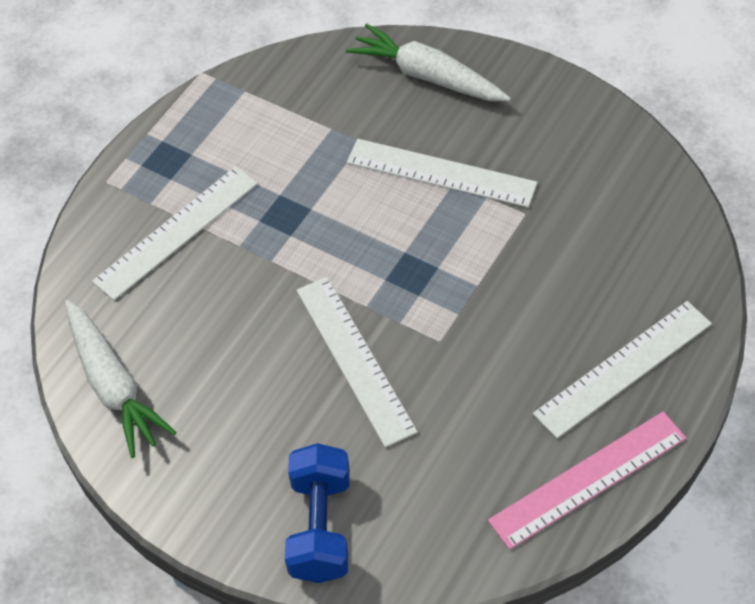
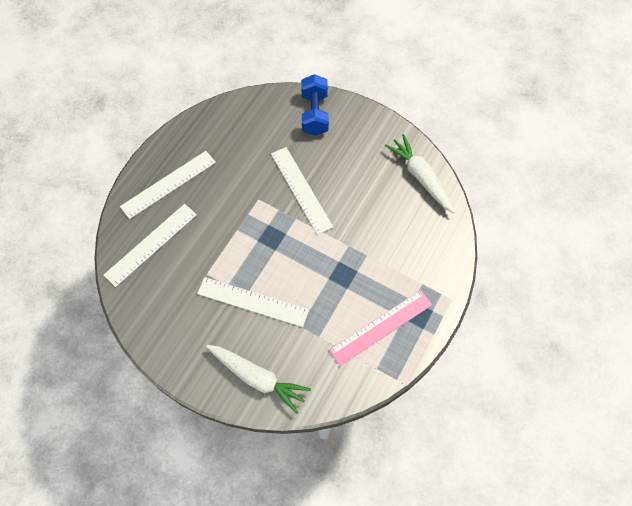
camera: 175 degrees right, 10 degrees up
white ruler [92,166,258,300] -> white ruler moved to [103,204,197,287]
pink ruler [488,412,686,550] -> pink ruler moved to [329,290,432,366]

